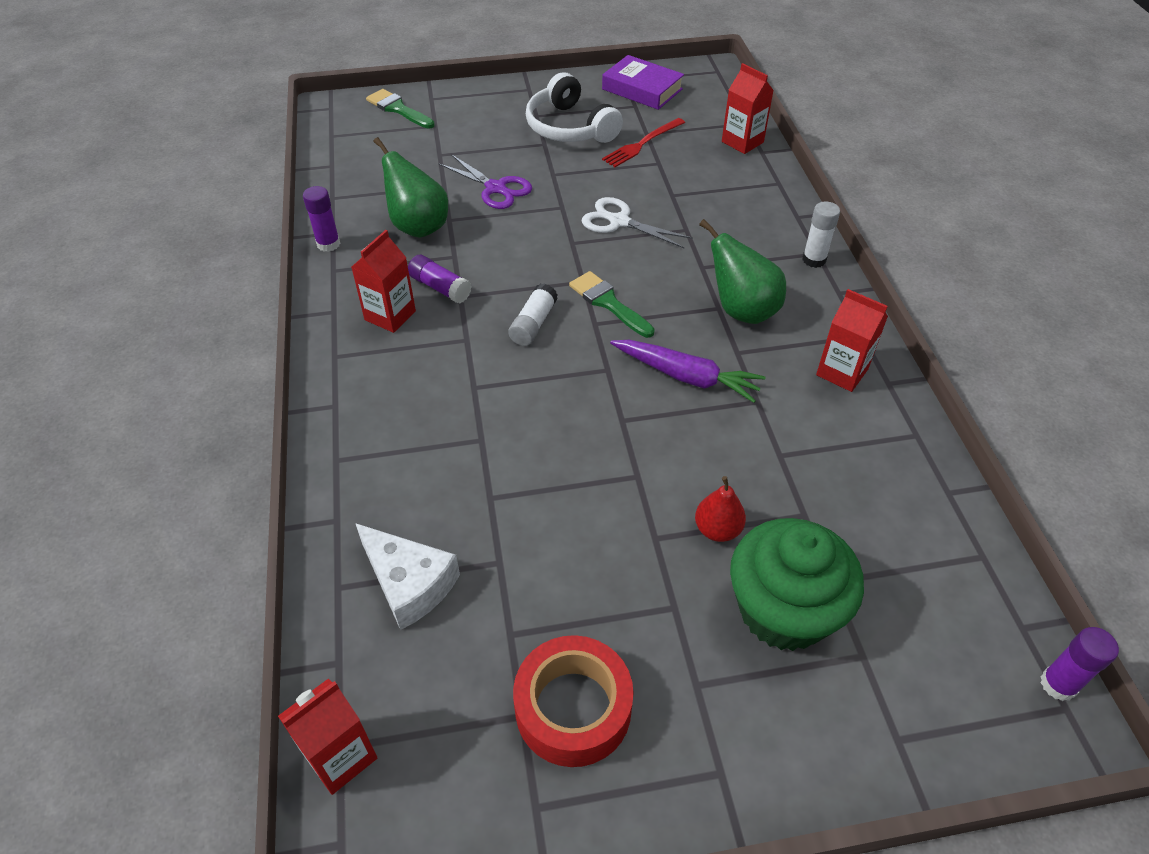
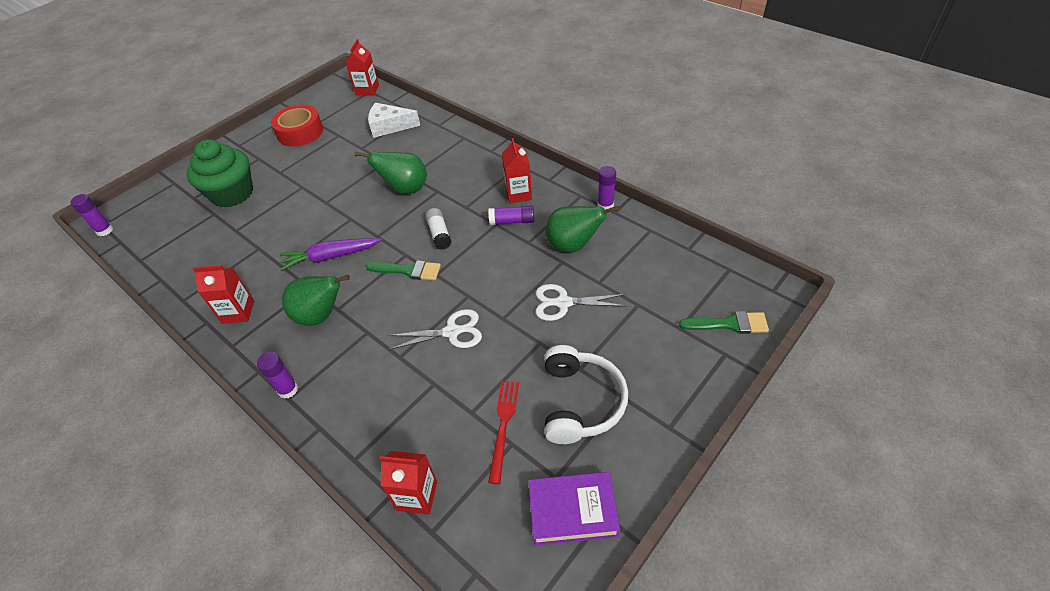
camera: 145 degrees right, 0 degrees up
purple scissors [438,154,532,209] -> white scissors [536,284,626,321]
white headphones [526,72,623,143] -> white headphones turned 75 degrees clockwise [544,345,628,444]
red pear [695,476,746,542] -> none
white glue stick [802,201,840,268] -> purple glue stick [257,352,298,399]
none -> green pear [355,152,427,194]

